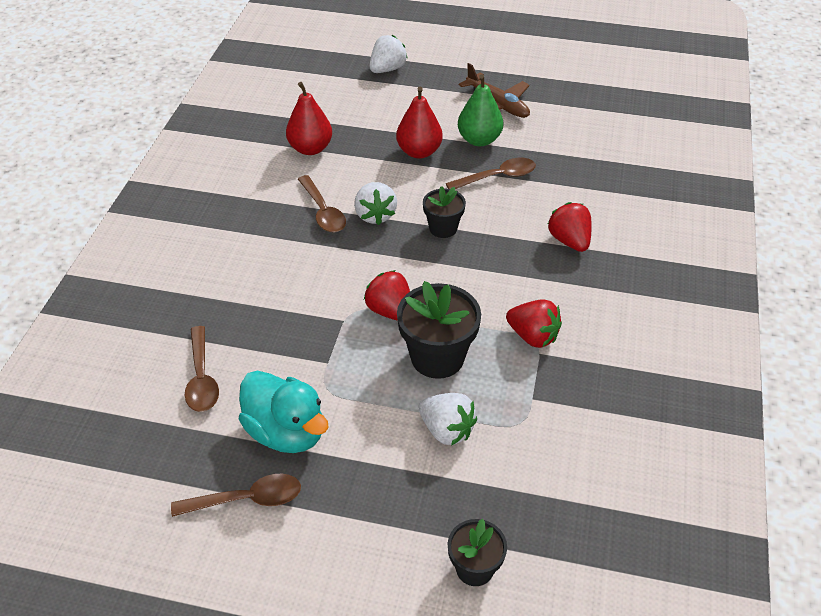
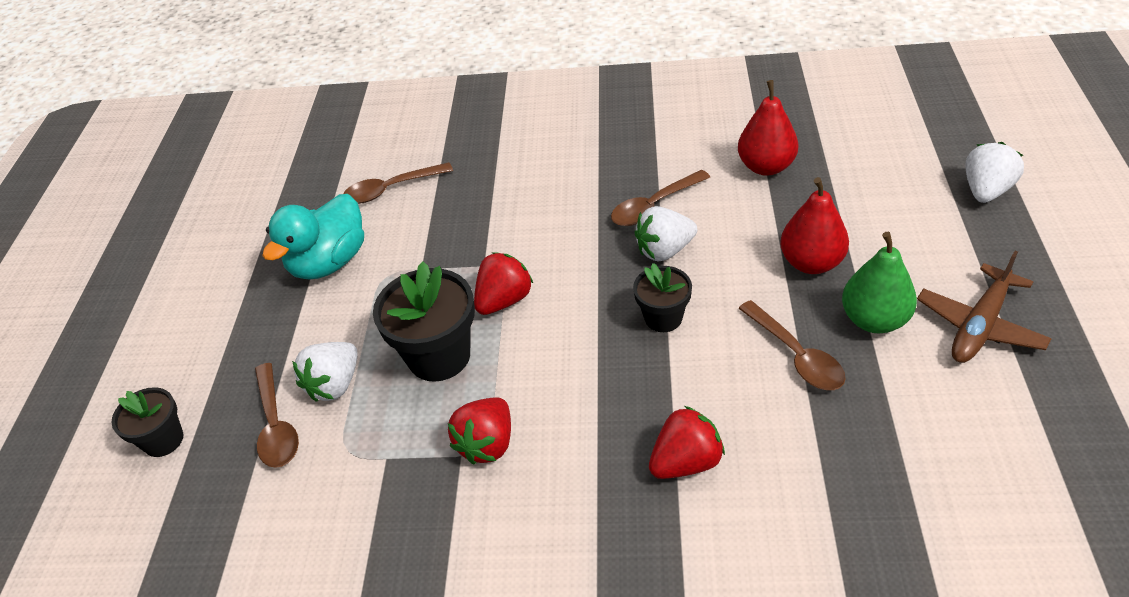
camera: 85 degrees right, 0 degrees up
brown spoon [171,474,301,517] -> brown spoon moved to [255,363,299,468]
white strawberry [370,35,408,73] -> white strawberry turned 90 degrees counterclockwise [966,142,1024,203]

